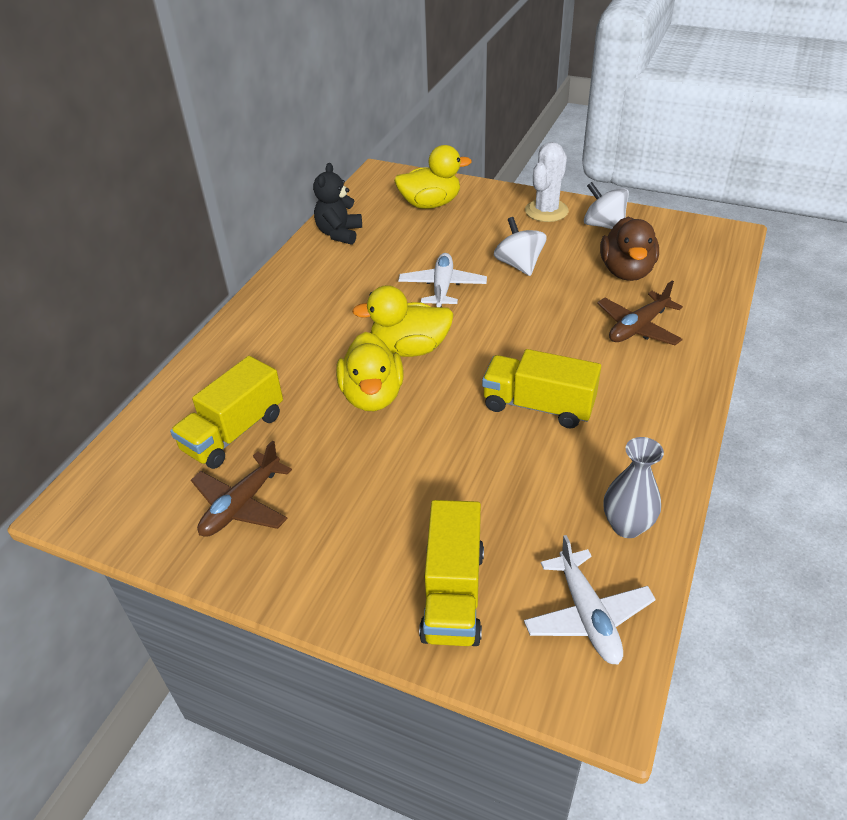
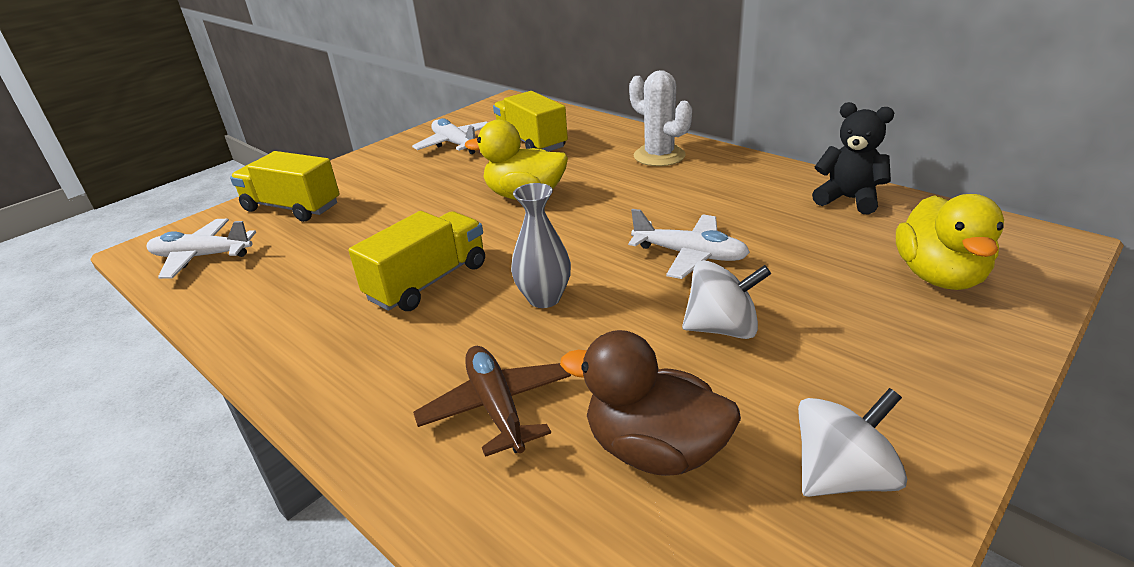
camera: 110 degrees right, 10 degrees down
brown plane [191,440,292,537] -> white plane [412,118,488,154]
yellow duck [352,285,454,357] -> none
white cactus [525,142,569,222] -> white cactus moved to [629,70,692,166]
grey vase [604,437,664,538] -> grey vase moved to [511,183,571,308]

